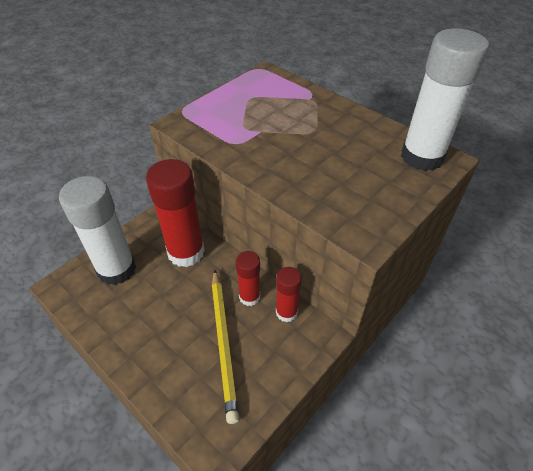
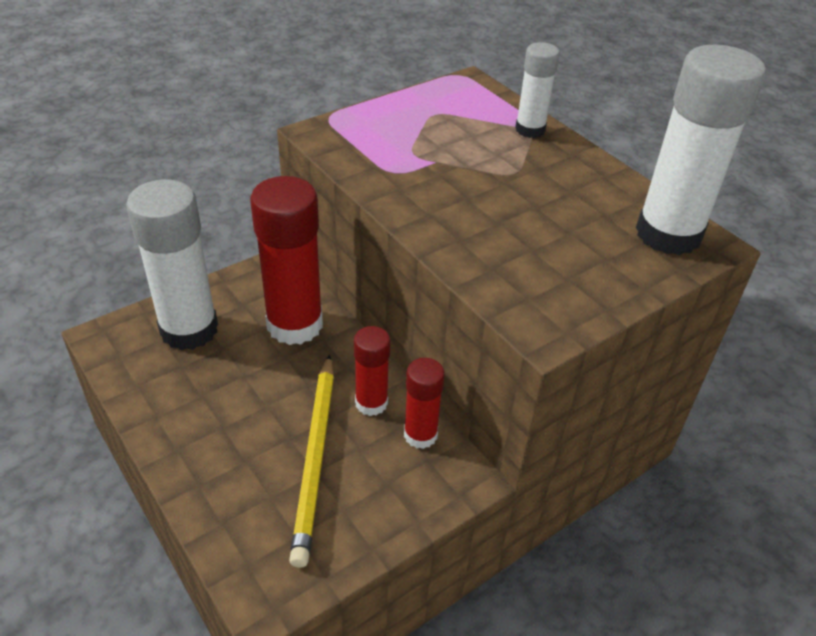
camera: 10 degrees right, 5 degrees down
none -> white glue stick [515,42,560,138]

